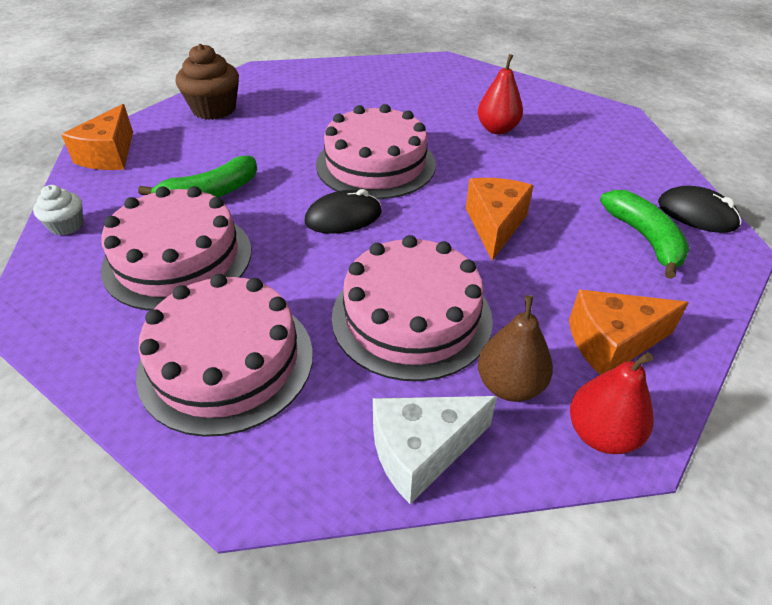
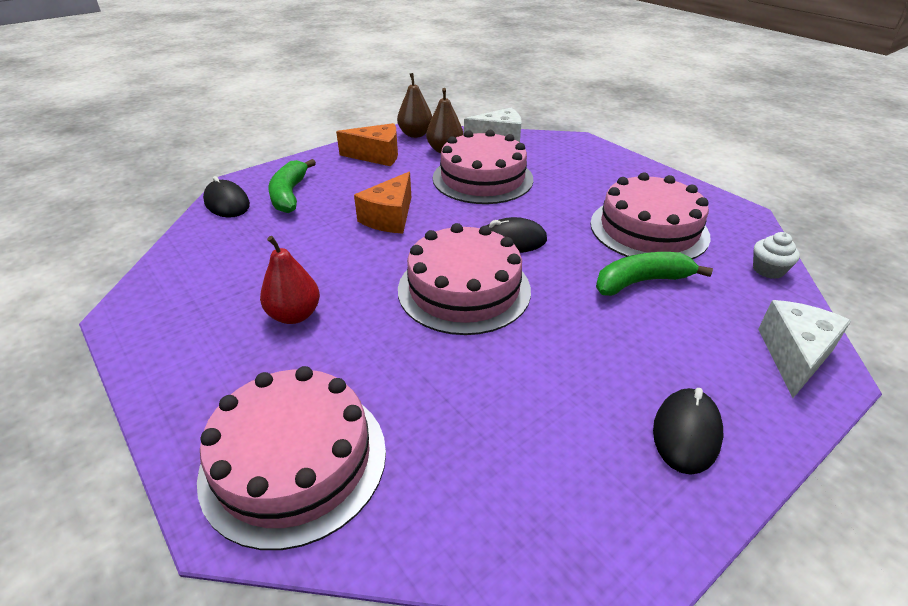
camera: 165 degrees left, 5 degrees down
orange cheese [61,104,133,170] -> white cheese [758,300,851,398]
pink cake [136,274,313,437] -> pink cake moved to [197,366,386,550]
brown cupcake [176,44,239,120] -> black mouse [653,388,723,475]
red pear [570,352,654,454] -> brown pear [397,73,432,138]

